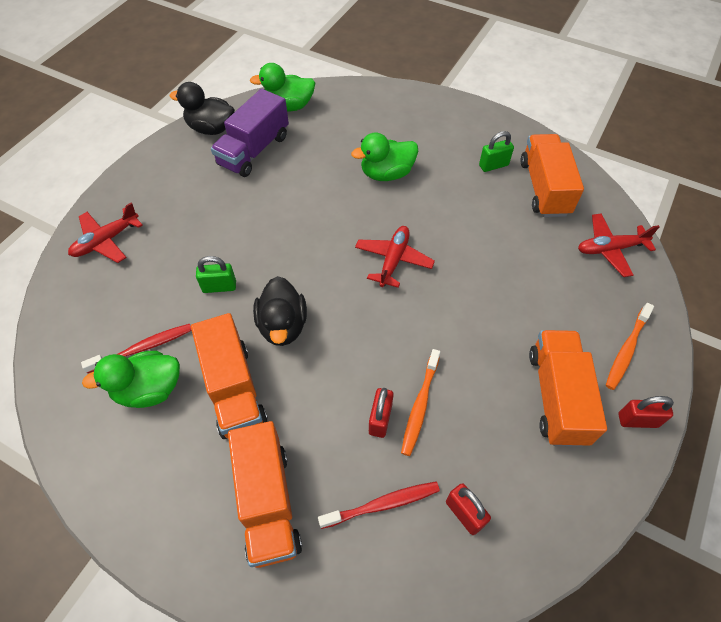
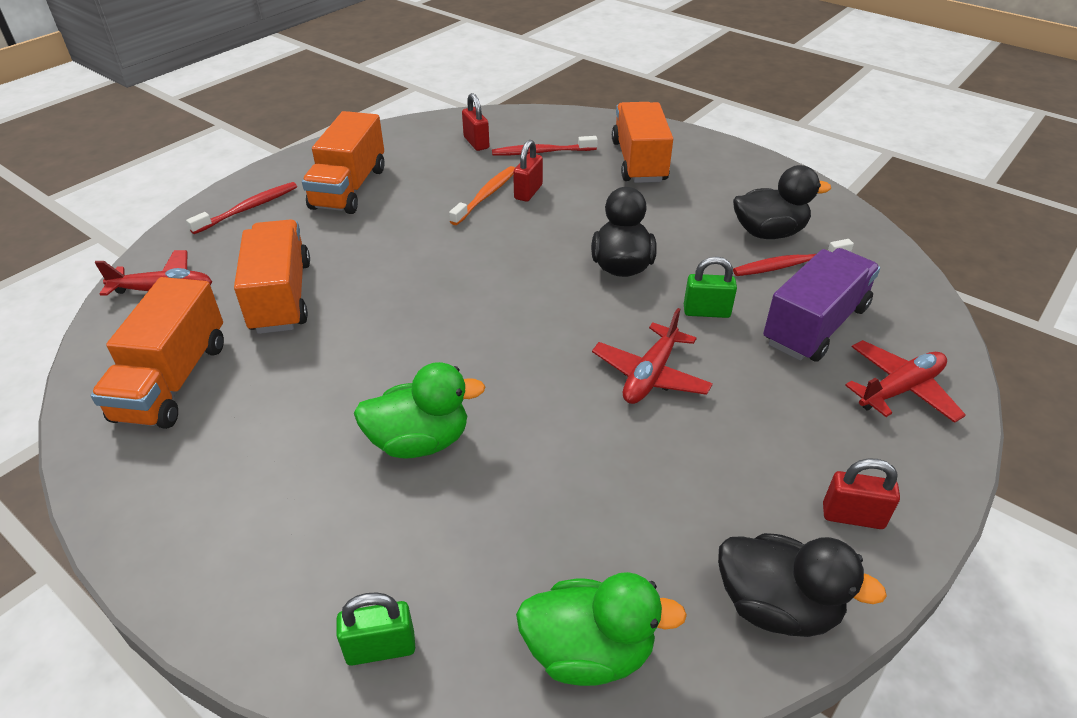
camera: 170 degrees left, 15 degrees down
green duck [82,351,180,408] -> black duck [733,165,831,239]
orange truck [191,313,268,439] -> orange truck moved to [234,219,310,334]
purple truck [211,89,289,177] -> purple truck moved to [763,248,880,362]
red plane [355,226,435,288] -> red plane moved to [592,308,713,404]
green padlock [479,131,514,172] -> green padlock moved to [336,592,415,666]
orange toothbrush [606,303,654,390] -> red toothbrush [186,182,297,234]
red padlock [618,396,674,428] -> red padlock moved to [823,459,900,529]

